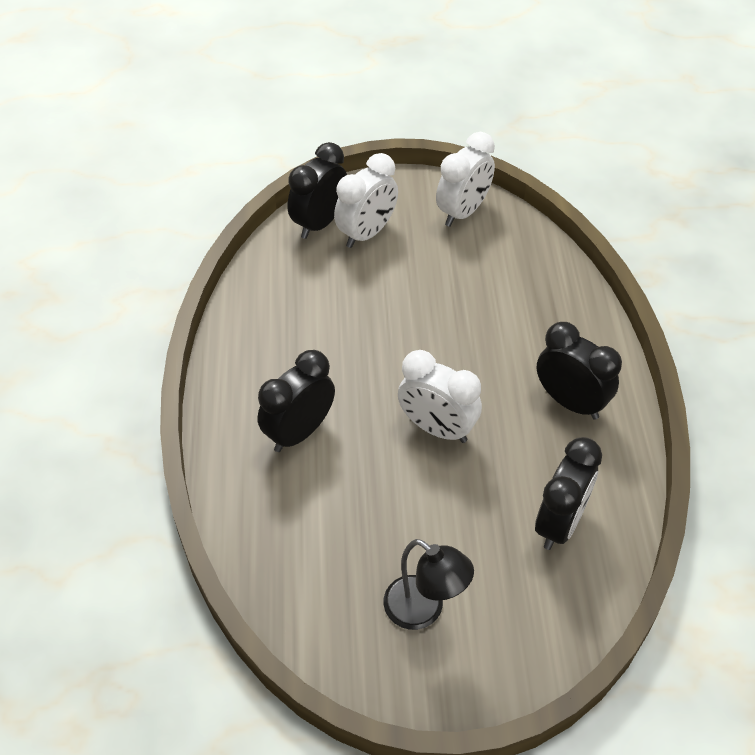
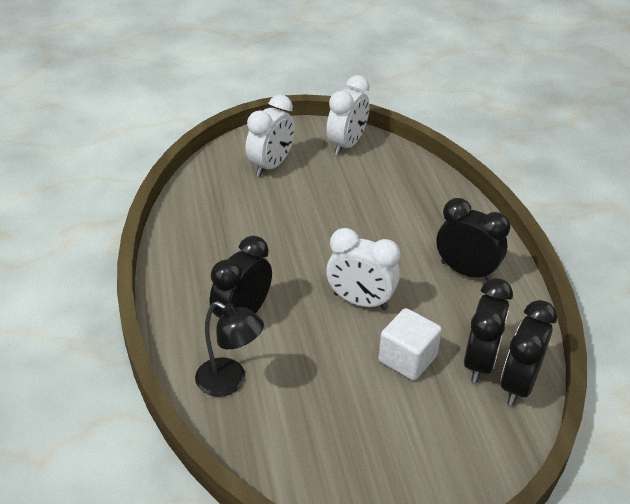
camera: 10 degrees left, 10 degrees down
black clock [287,142,347,239] -> black clock moved to [500,300,557,406]
black lamp [384,539,474,630] -> black lamp moved to [195,301,264,397]
none -> white cube [378,308,442,381]

